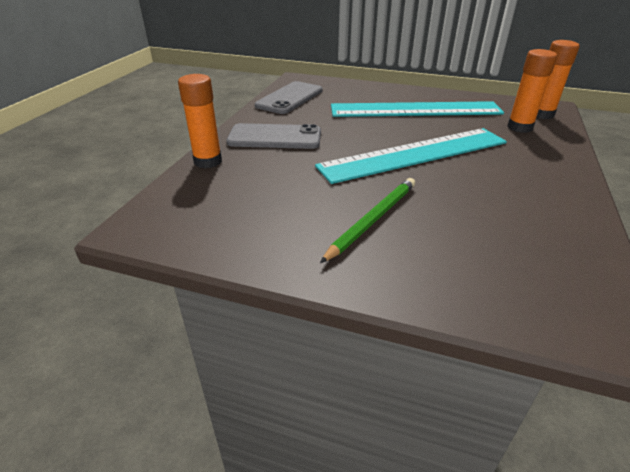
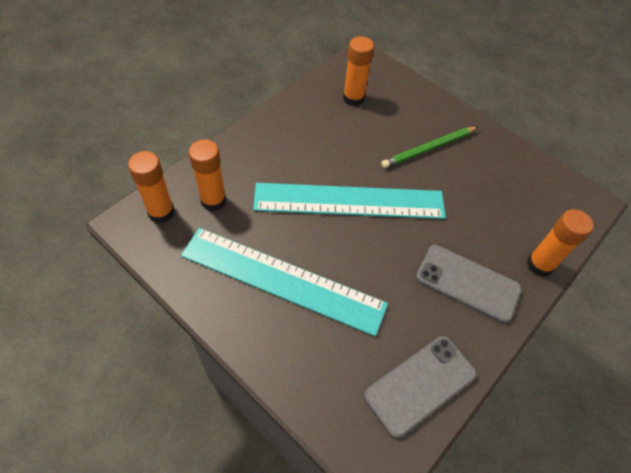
camera: 160 degrees left, 20 degrees up
none -> orange glue stick [343,36,374,106]

